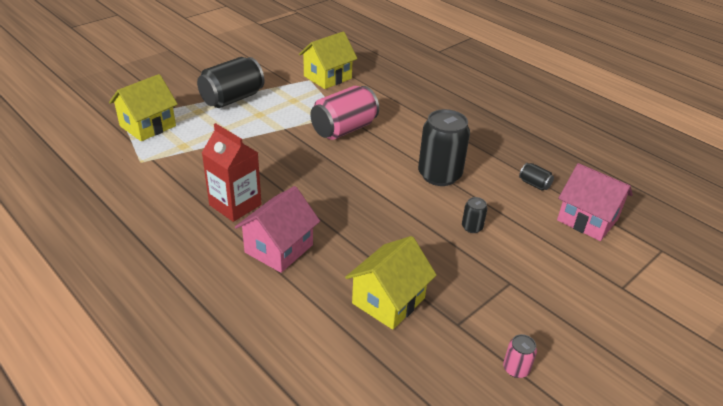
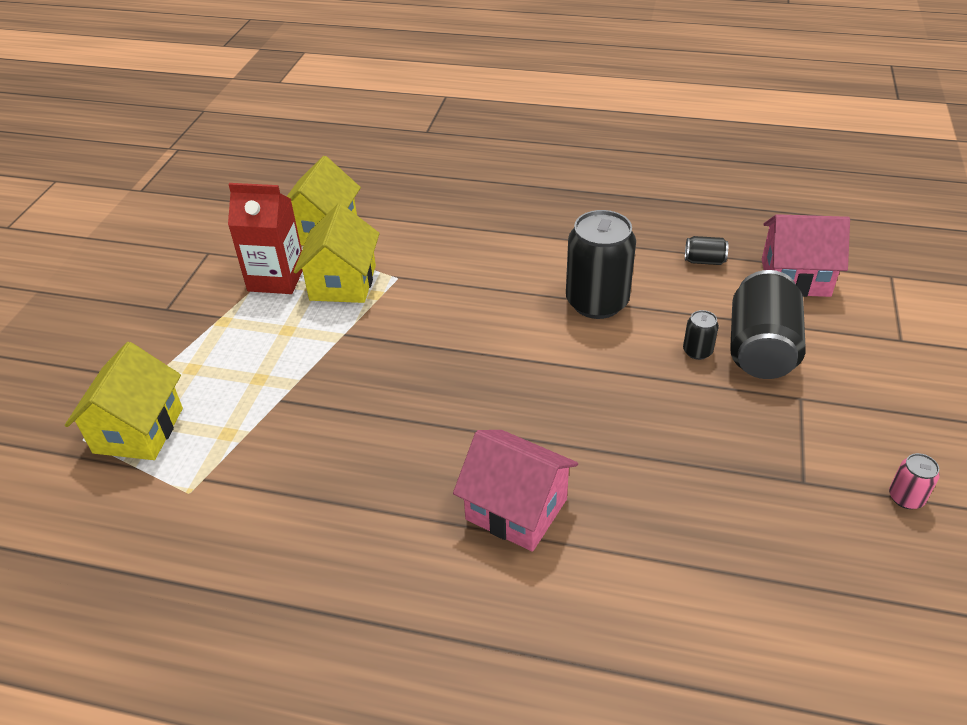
camera: 30 degrees left, 5 degrees up
black can [197,57,264,108] -> black can moved to [730,270,806,379]
red carton [202,123,262,222] -> red carton moved to [228,183,303,294]
pink house [235,186,320,273] -> pink house turned 60 degrees counterclockwise [453,430,578,552]
pink can [310,86,379,140] -> none
yellow house [345,236,436,330] -> yellow house moved to [294,203,380,303]

